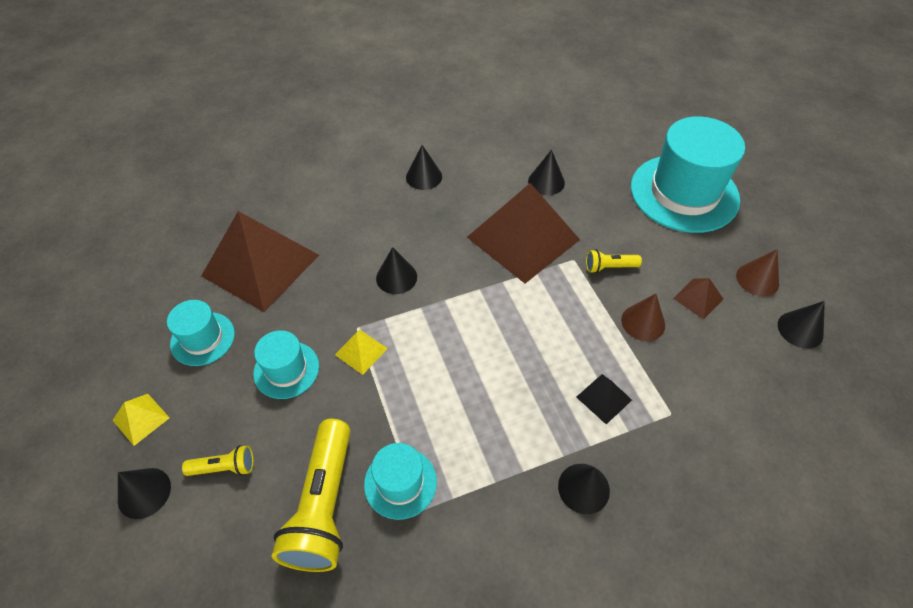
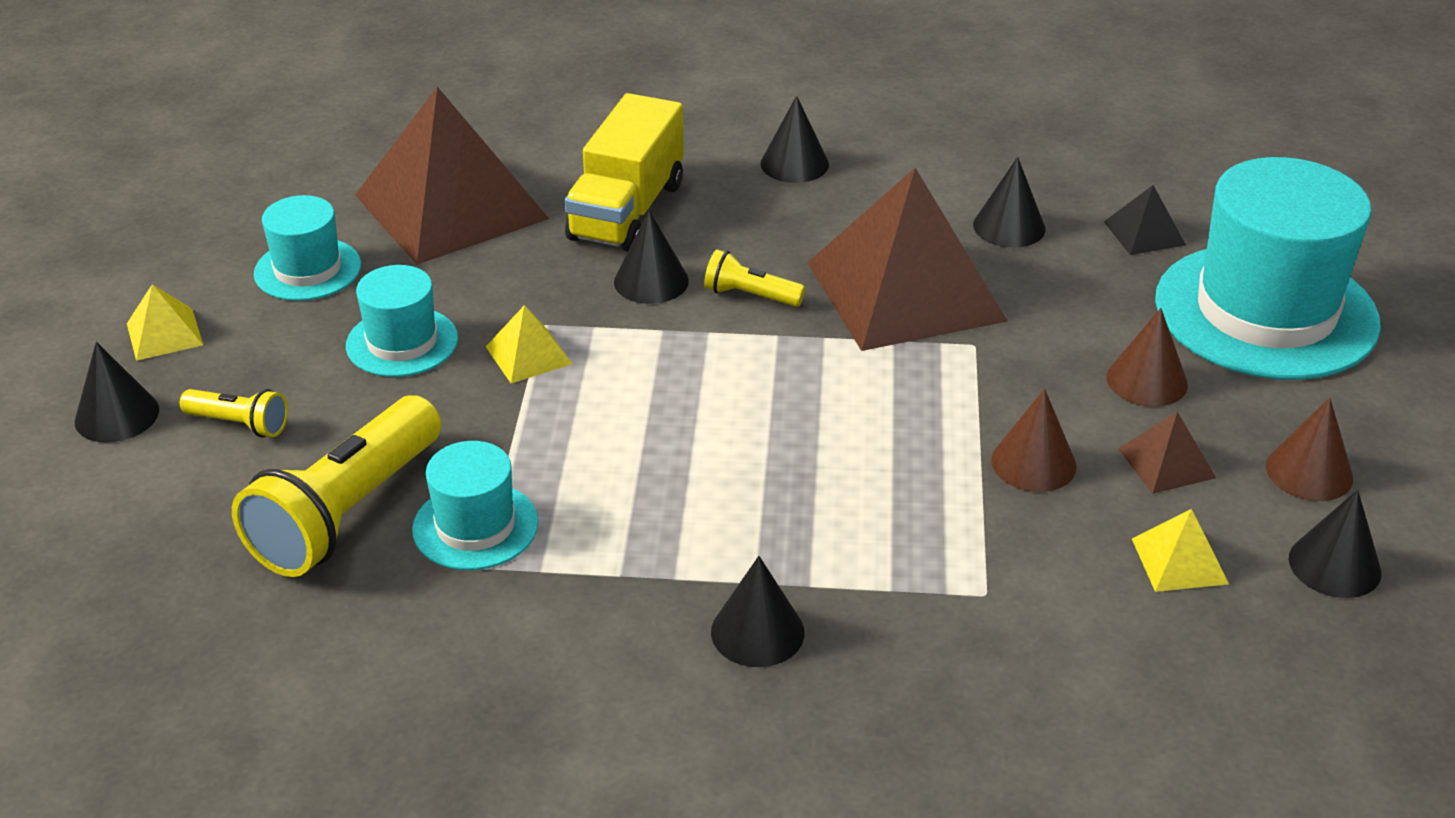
camera: 25 degrees right, 15 degrees down
black pyramid [576,374,632,424] -> black pyramid moved to [1104,185,1186,255]
yellow flashlight [586,249,642,273] -> yellow flashlight moved to [704,249,805,307]
none -> yellow truck [565,93,684,252]
none -> brown cone [1106,308,1188,407]
none -> yellow pyramid [1132,509,1229,592]

